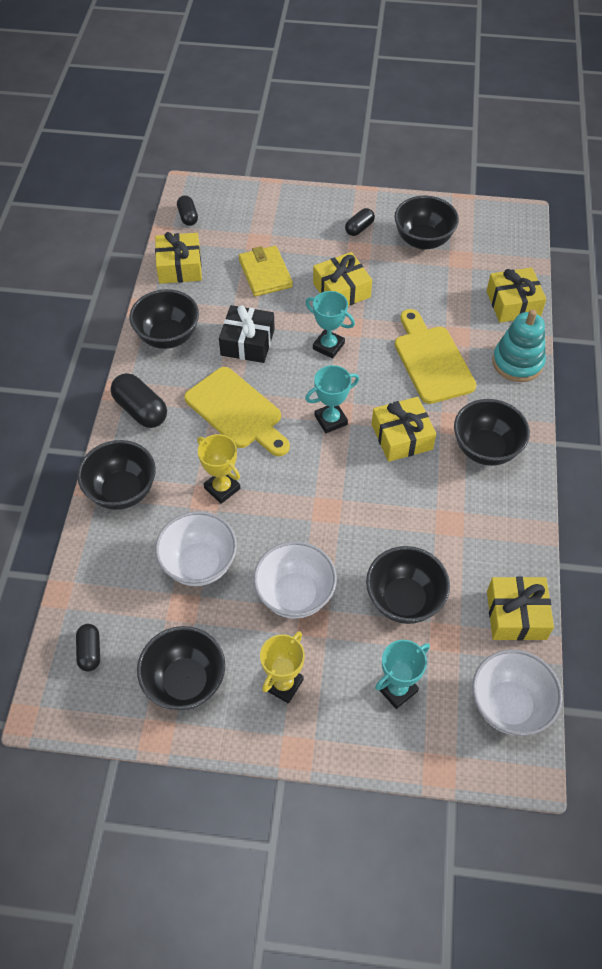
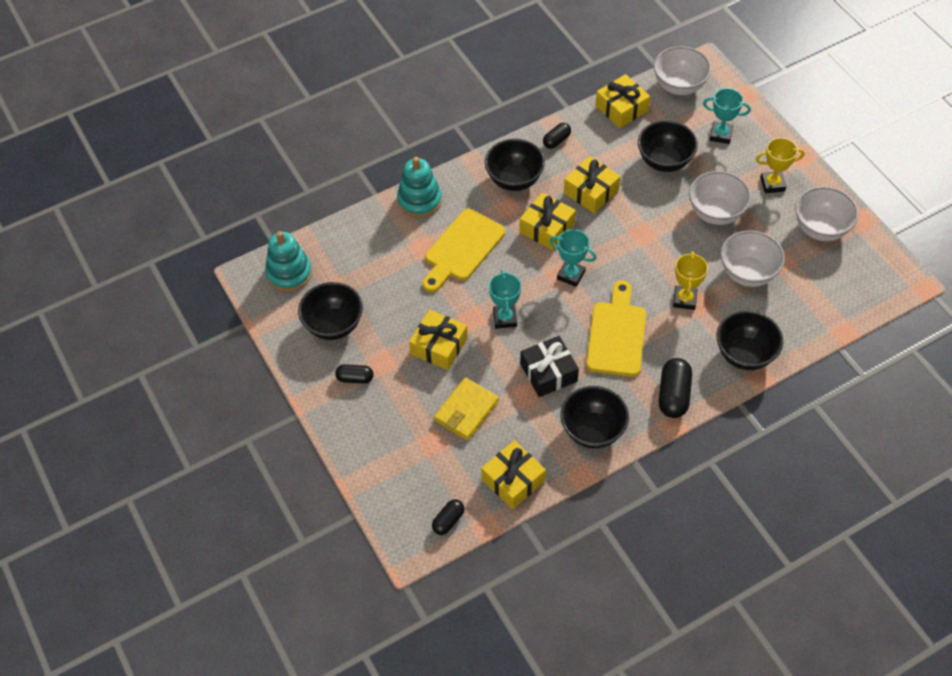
camera: 125 degrees left, 0 degrees up
black capsule [76,624,100,672] -> black capsule moved to [543,123,571,149]
black bowl [137,626,225,710] -> white bowl [795,187,859,241]
yellow gift [487,267,546,323] -> yellow gift moved to [564,156,620,213]
none -> turquoise stacking toy [265,231,312,292]

